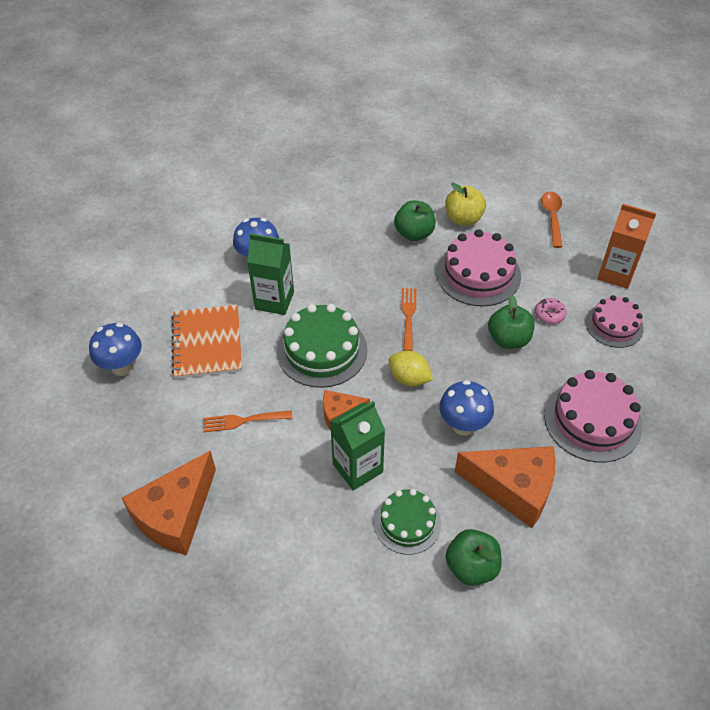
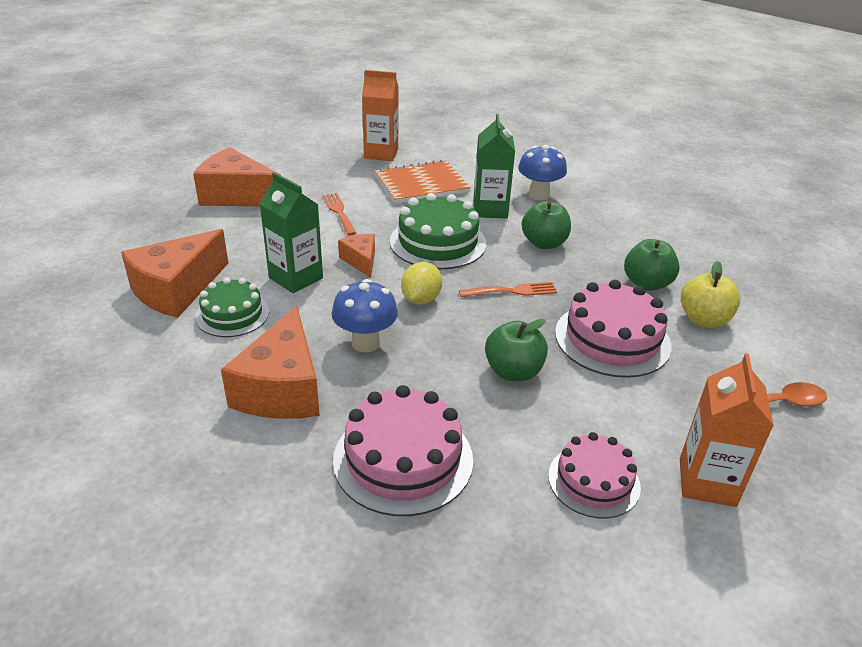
camera: 75 degrees right, 15 degrees down
blue mushroom [89,323,142,376] -> orange carton [362,70,399,161]
green apple [446,529,502,586] -> green apple moved to [522,201,571,249]
pink donut [535,298,567,324] -> none
none -> orange cheese [121,229,228,318]

